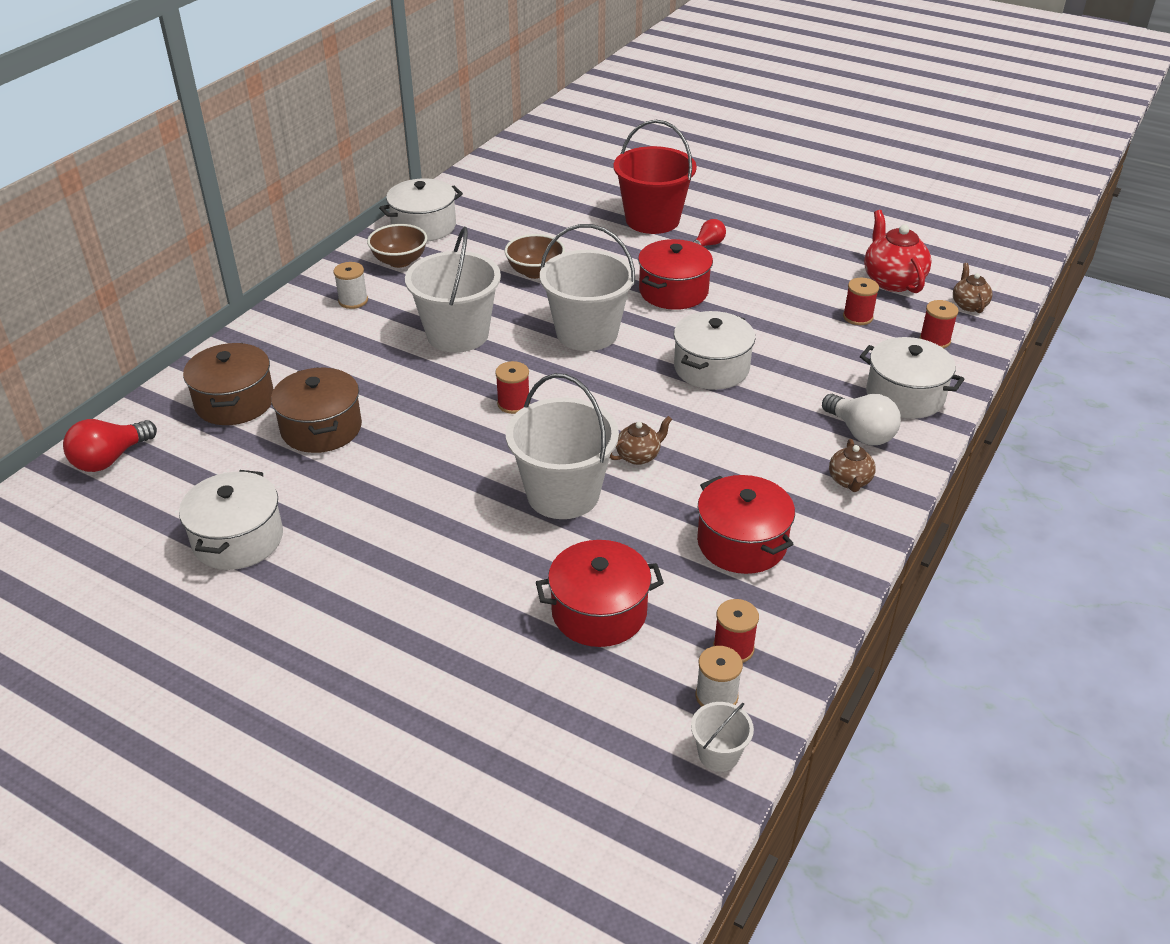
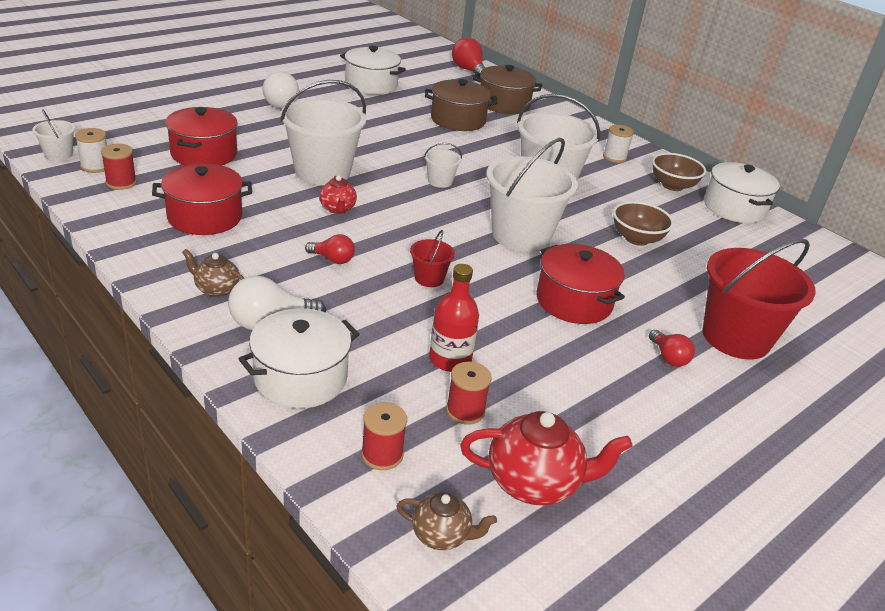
camera: 105 degrees right, 5 degrees down
red spool [495,361,529,414] -> white bucket [424,143,462,188]
brown teapot [610,416,672,465] -> red teapot [319,175,357,214]
white pot [674,311,755,390] -> red bucket [410,230,455,287]
none -> white light bulb [263,71,299,109]
none -> red light bulb [305,234,355,264]
none -> red bottle [429,264,479,372]

